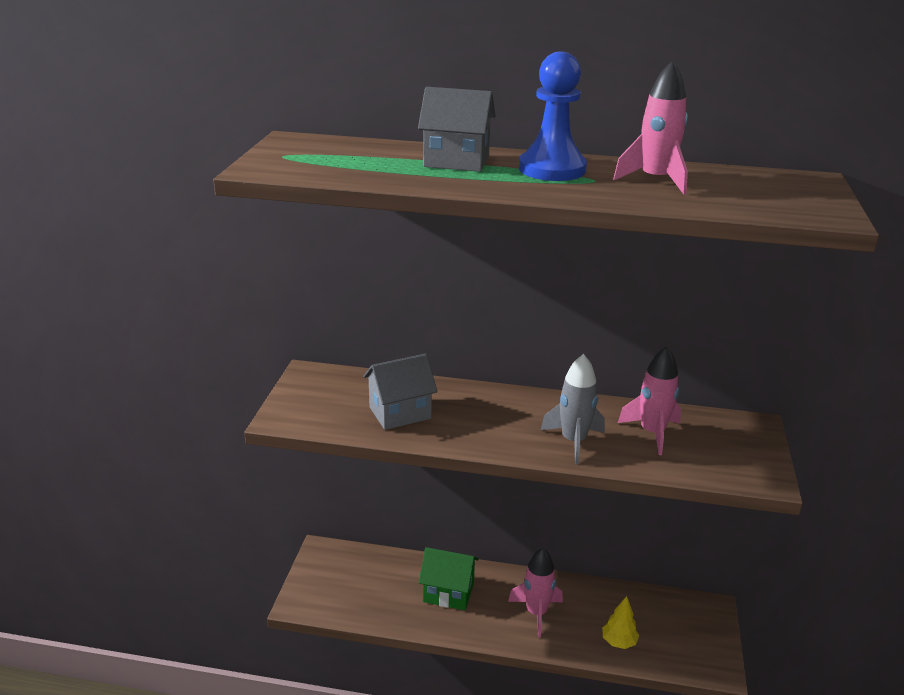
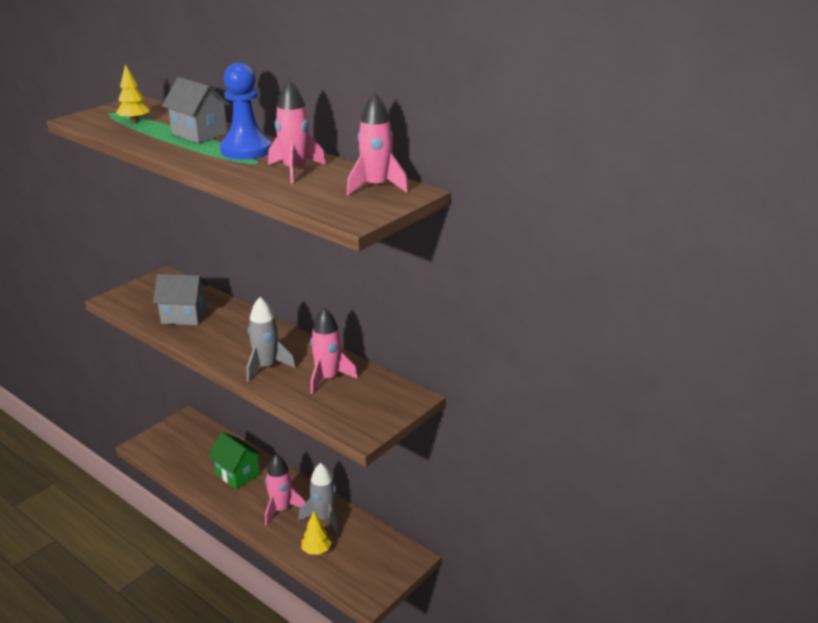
camera: 30 degrees right, 0 degrees up
none -> yellow tree [116,64,150,123]
none -> grey rocket [298,463,339,534]
none -> pink rocket [347,93,409,196]

